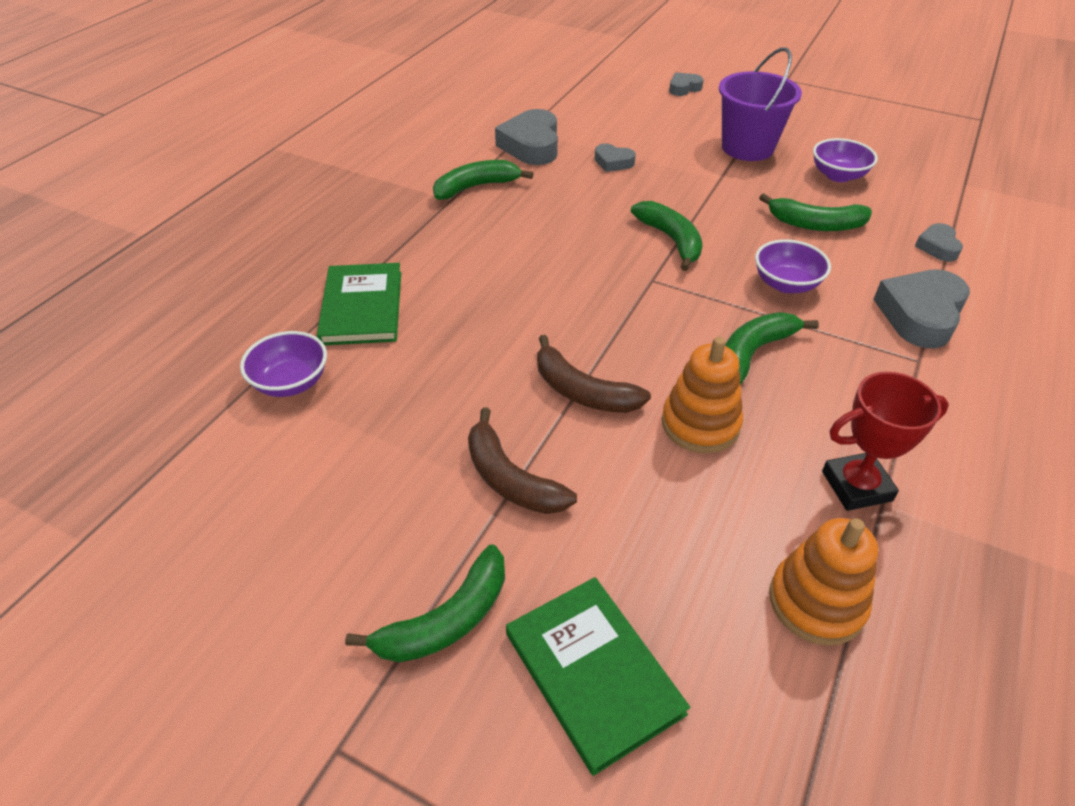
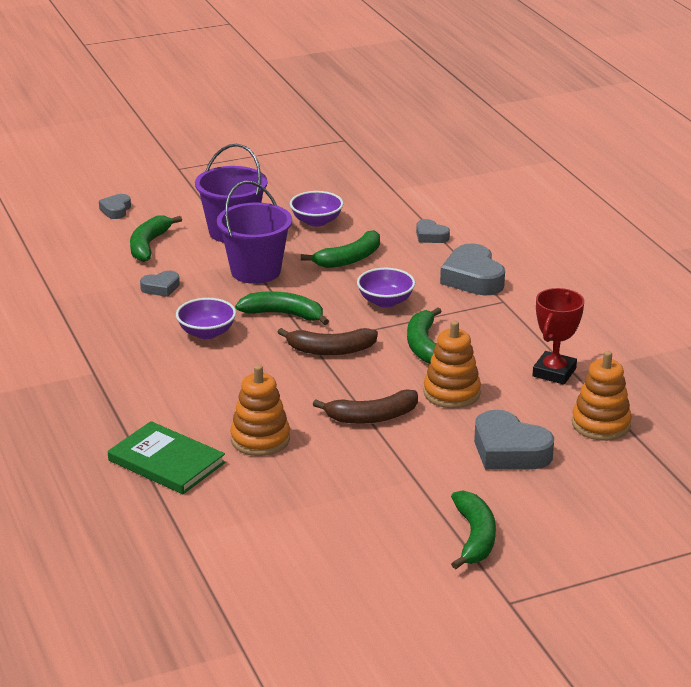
camera: 50 degrees left, 15 degrees down
purple bowl [240,331,327,397] -> purple bowl moved to [176,298,236,339]
green banana [433,160,533,200] -> green banana moved to [130,216,182,262]
brown banana [468,407,577,514] -> brown banana moved to [278,328,378,355]
grey heart [495,109,558,165] -> grey heart moved to [474,410,554,470]
green book [506,577,690,776] -> none
none -> purple bucket [217,181,292,284]
none -> orange stacking toy [230,365,290,456]

